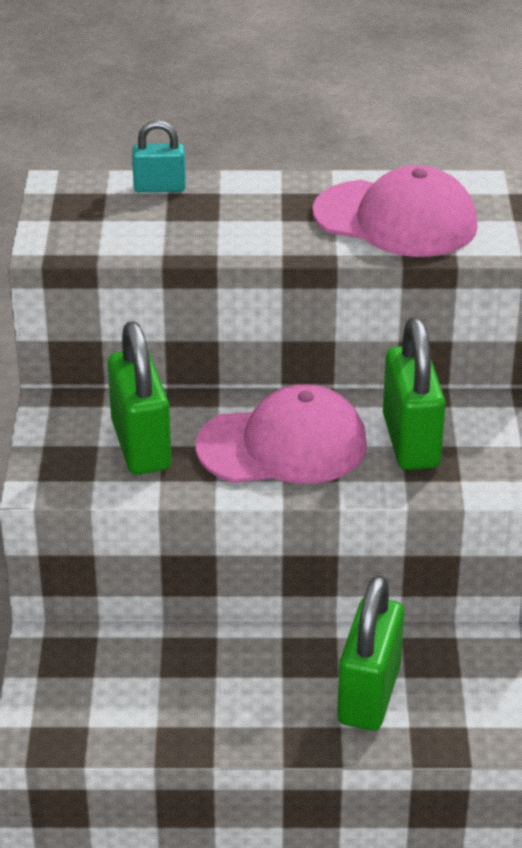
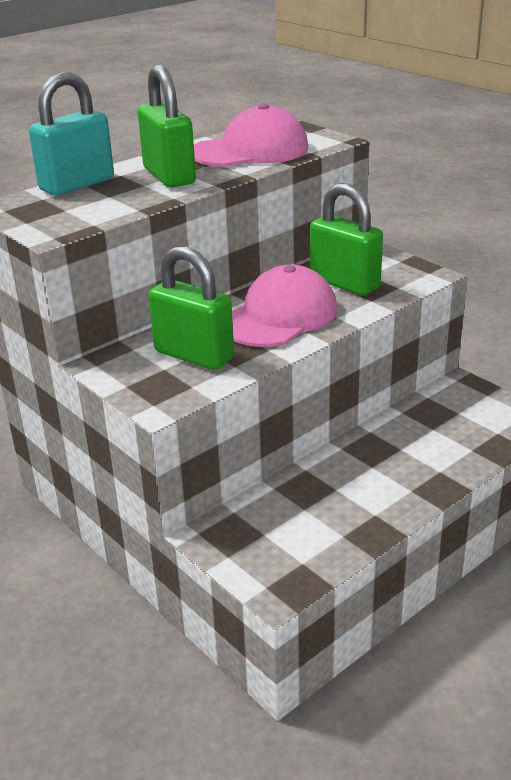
camera: 40 degrees left, 5 degrees down
turquoise padlock [132,120,186,192] -> turquoise padlock [29,72,114,196], size x1.80
green padlock [337,575,404,731] -> green padlock moved to [138,65,196,188]

